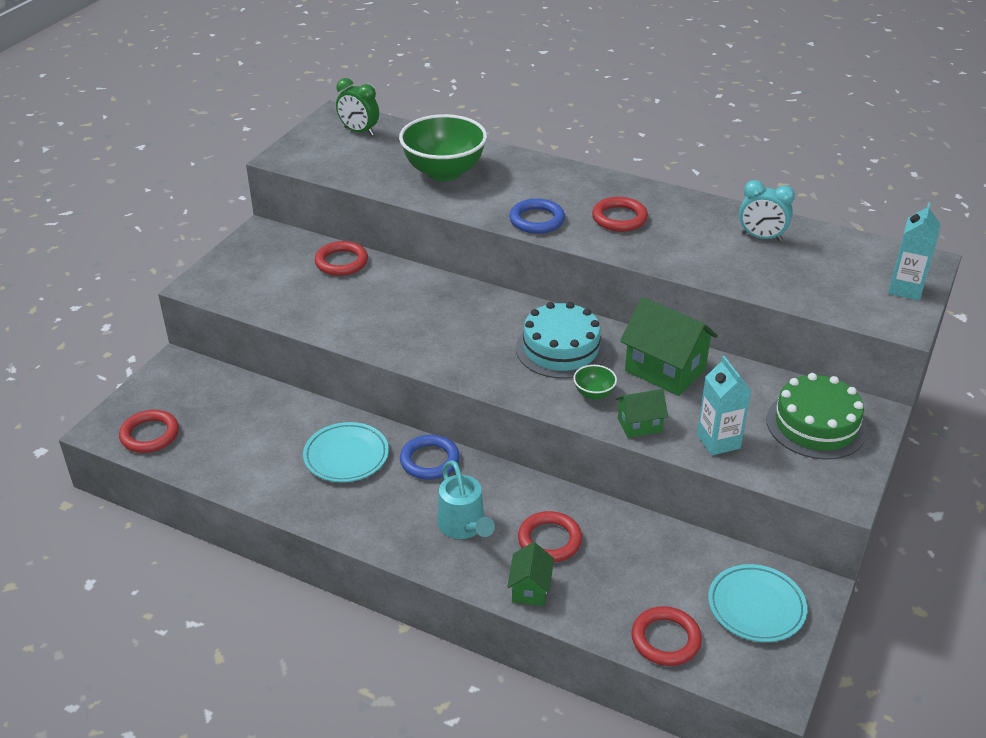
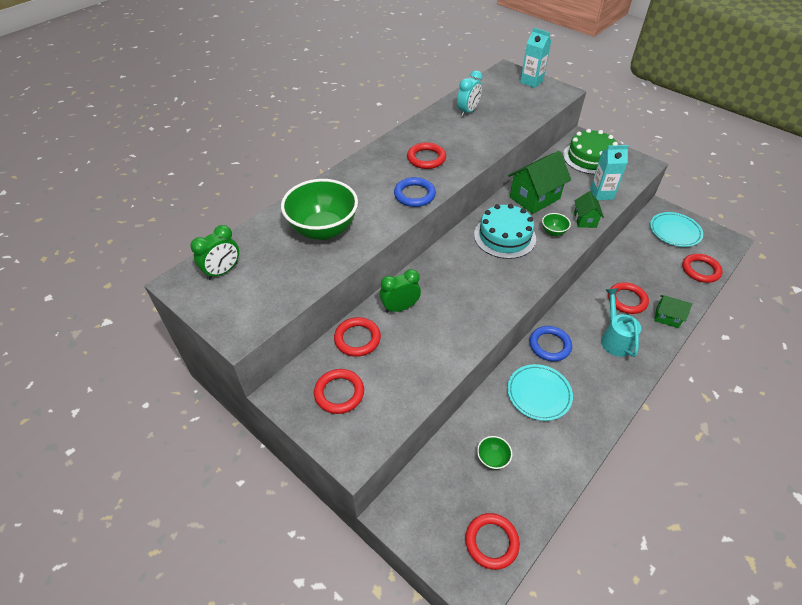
camera: 75 degrees left, 10 degrees up
turquoise watering can [437,460,495,539] -> turquoise watering can turned 90 degrees counterclockwise [601,288,641,357]
none -> red ring [314,369,364,414]
none -> green clock [380,269,421,313]
none -> green bowl [477,436,512,470]

